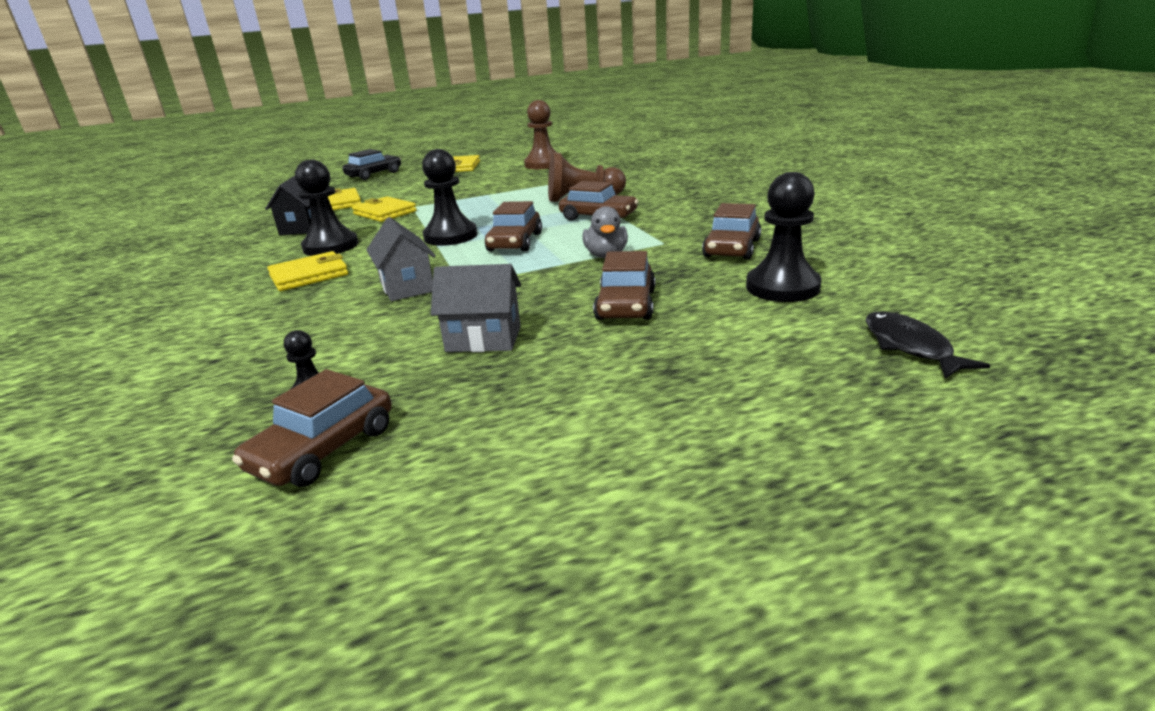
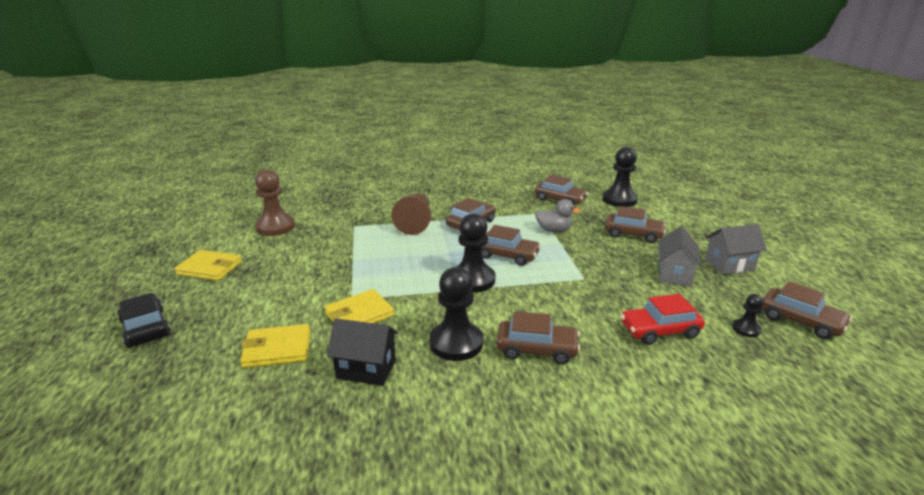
camera: 80 degrees left, 0 degrees up
yellow wallet [267,251,348,291] -> brown car [496,311,580,365]
grey house [366,217,436,301] -> grey house moved to [705,224,767,274]
black fish [865,311,990,379] -> none
none -> red car [621,294,705,345]

